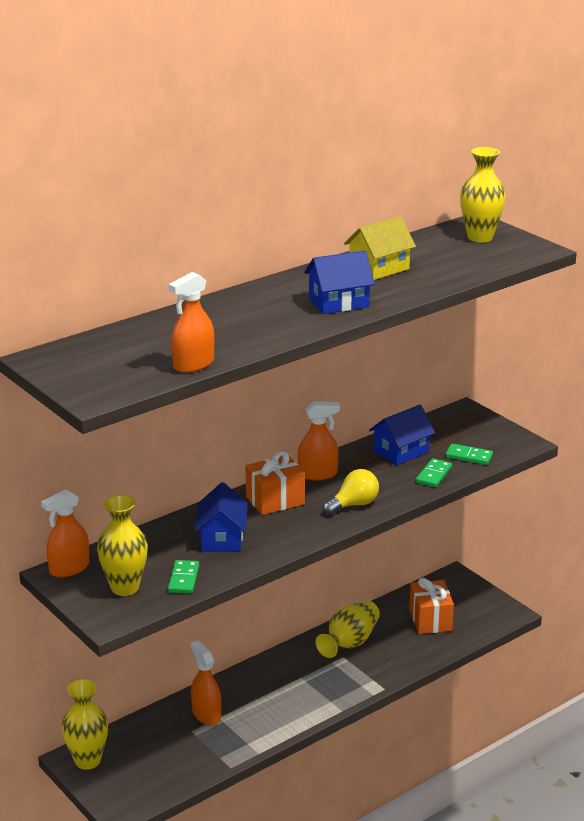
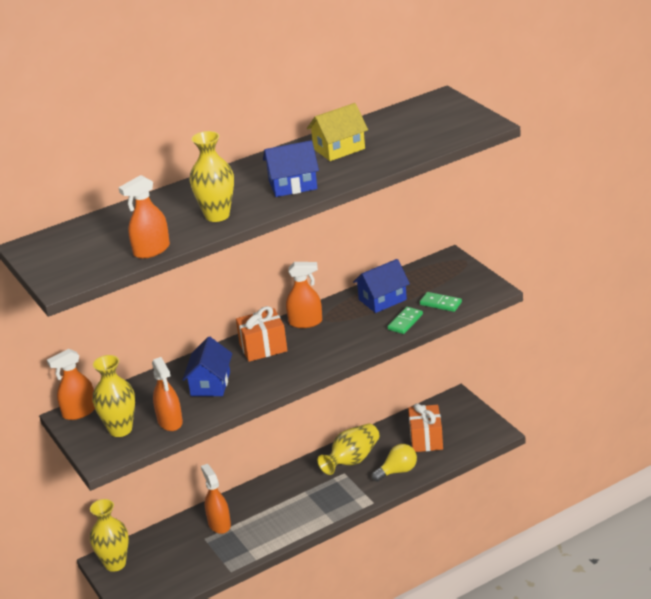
camera: 10 degrees right, 5 degrees up
green domino [168,560,199,594] -> orange spray bottle [152,357,183,431]
yellow light bulb [323,469,379,515] -> yellow light bulb moved to [372,444,417,482]
yellow vase [460,147,506,243] -> yellow vase moved to [190,131,234,222]

